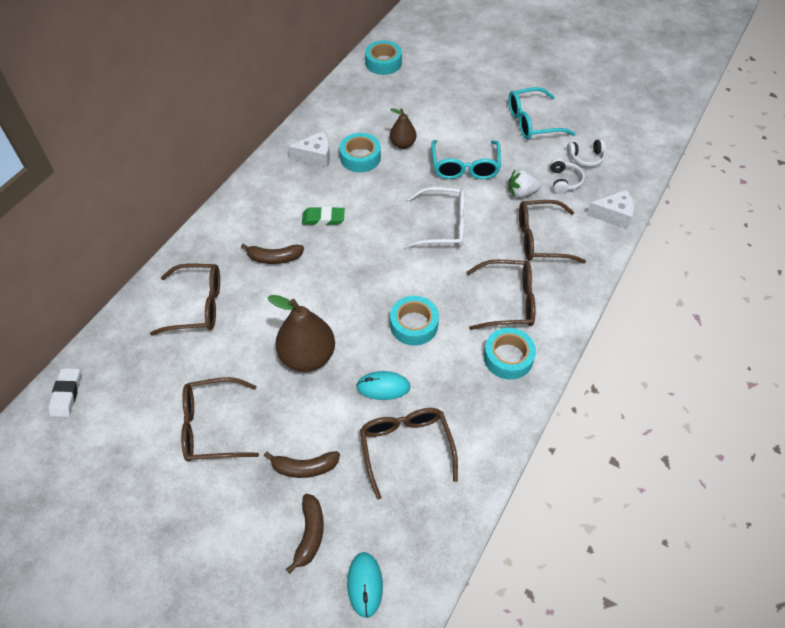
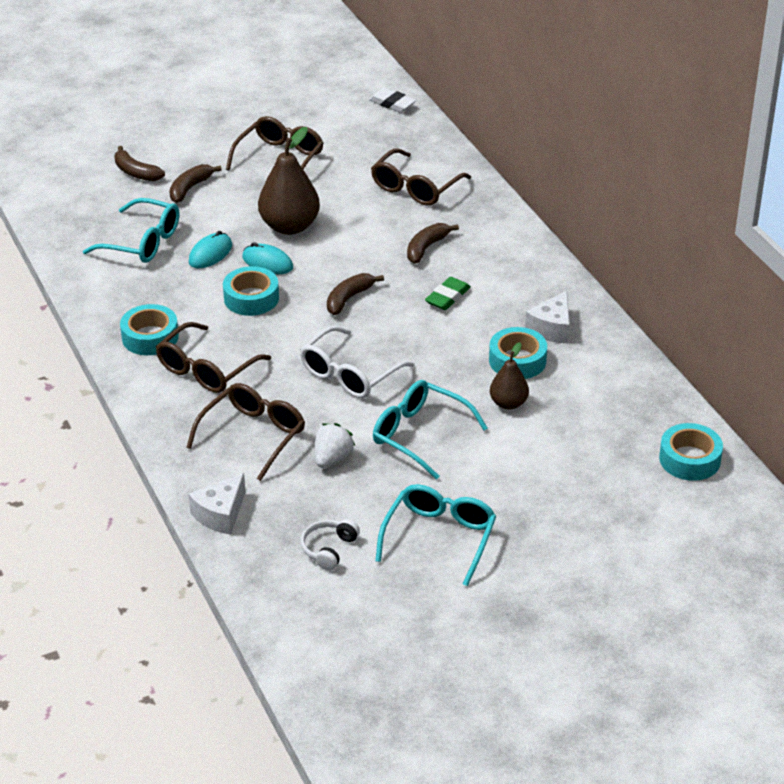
camera: 125 degrees right, 15 degrees down
turquoise mouse [347,552,383,618] -> turquoise mouse moved to [242,242,293,274]
brown glasses [360,408,458,500] -> turquoise glasses [83,198,179,263]
white headphones [550,158,585,194] -> none
none -> brown banana [327,273,384,315]

